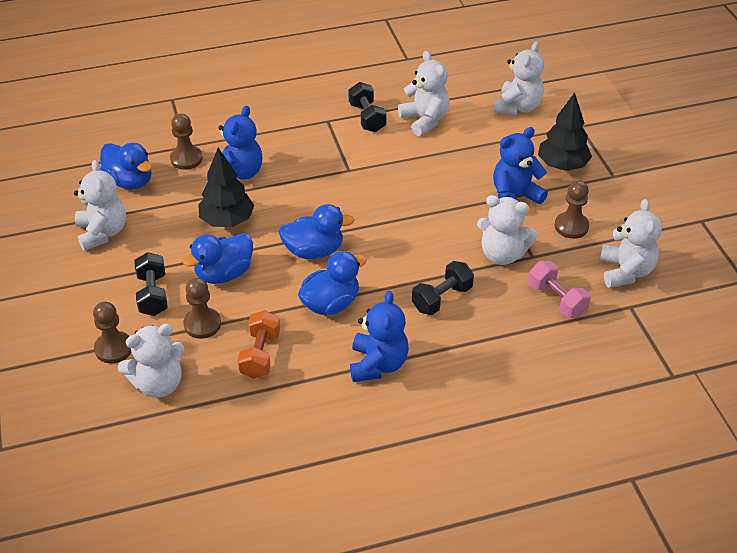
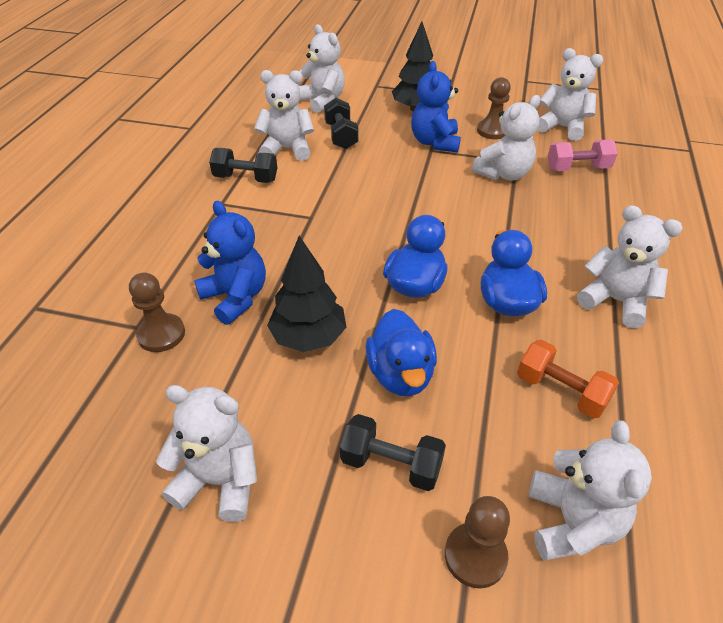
camera: 60 degrees left, 0 degrees up
blue duck [100,143,152,190] -> none
brown pawn [184,277,221,339] -> none
blue teddy bear [350,291,409,382] -> white teddy bear [577,205,683,328]
black dumbbell [412,261,474,315] -> black dumbbell moved to [324,98,359,149]

